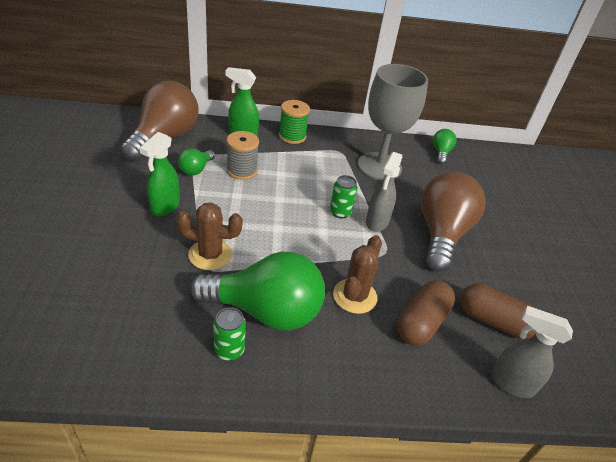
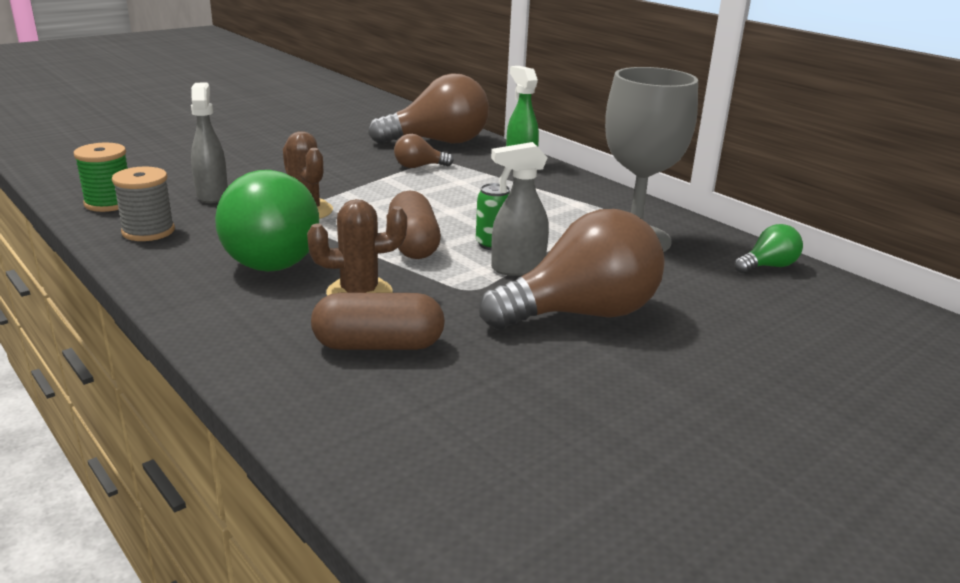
camera: 55 degrees right, 15 degrees down
green spray bottle [139,132,180,216] -> none
green light bulb [178,148,215,176] -> brown light bulb [394,134,454,168]
green can [213,307,246,361] -> none
grey spool [227,131,259,180] -> grey spool moved to [112,167,175,241]
green spool [279,100,310,144] -> green spool moved to [74,143,128,212]
brown capsule [460,284,537,340] -> brown capsule moved to [388,191,441,259]
grey spray bottle [491,306,573,398] -> grey spray bottle moved to [191,83,228,203]

